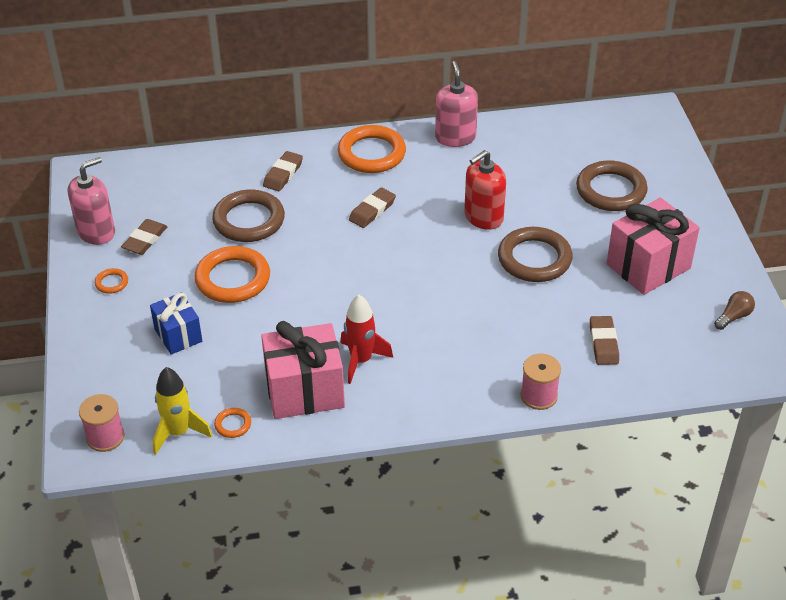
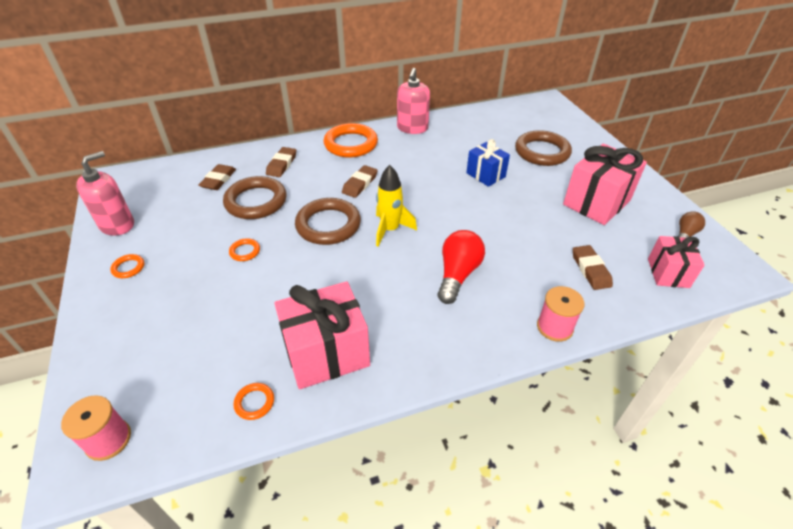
camera: 10 degrees left, 0 degrees up
brown eraser [121,219,167,255] -> brown eraser moved to [199,164,236,190]
blue gift [150,292,202,355] -> blue gift moved to [466,139,510,187]
yellow rocket [153,367,212,455] -> yellow rocket moved to [376,165,417,246]
orange ring [194,246,270,303] -> orange ring [229,238,260,261], size x0.44
red rocket [340,295,393,384] -> none
pink soap dispenser [435,61,478,147] -> pink soap dispenser turned 150 degrees counterclockwise [397,68,430,134]
red soap dispenser [464,150,506,230] -> none
brown ring [498,227,573,282] -> brown ring moved to [295,198,361,245]
none -> red light bulb [438,230,485,304]
none -> pink gift [648,236,705,288]

